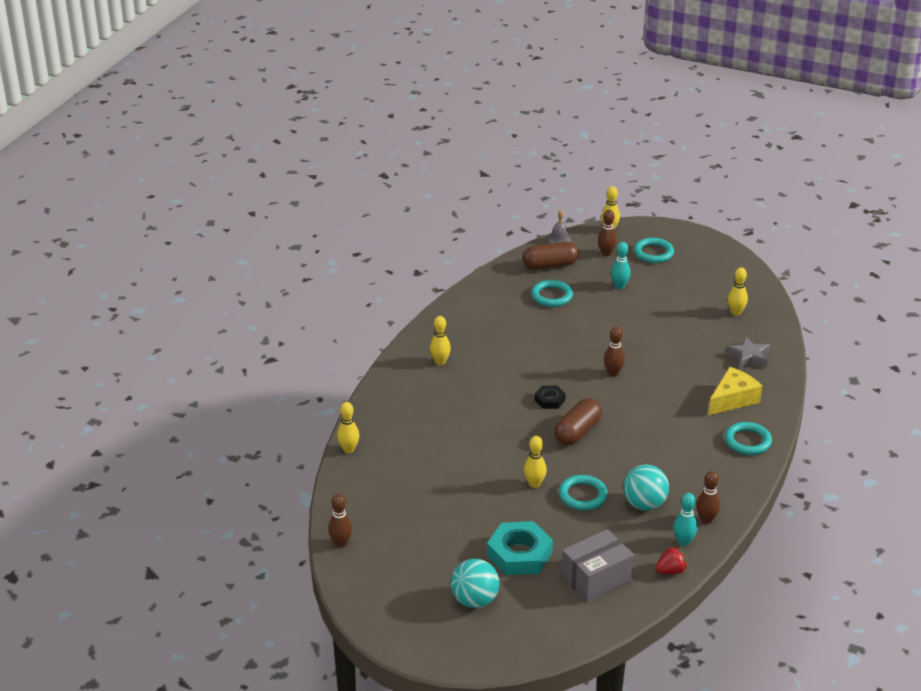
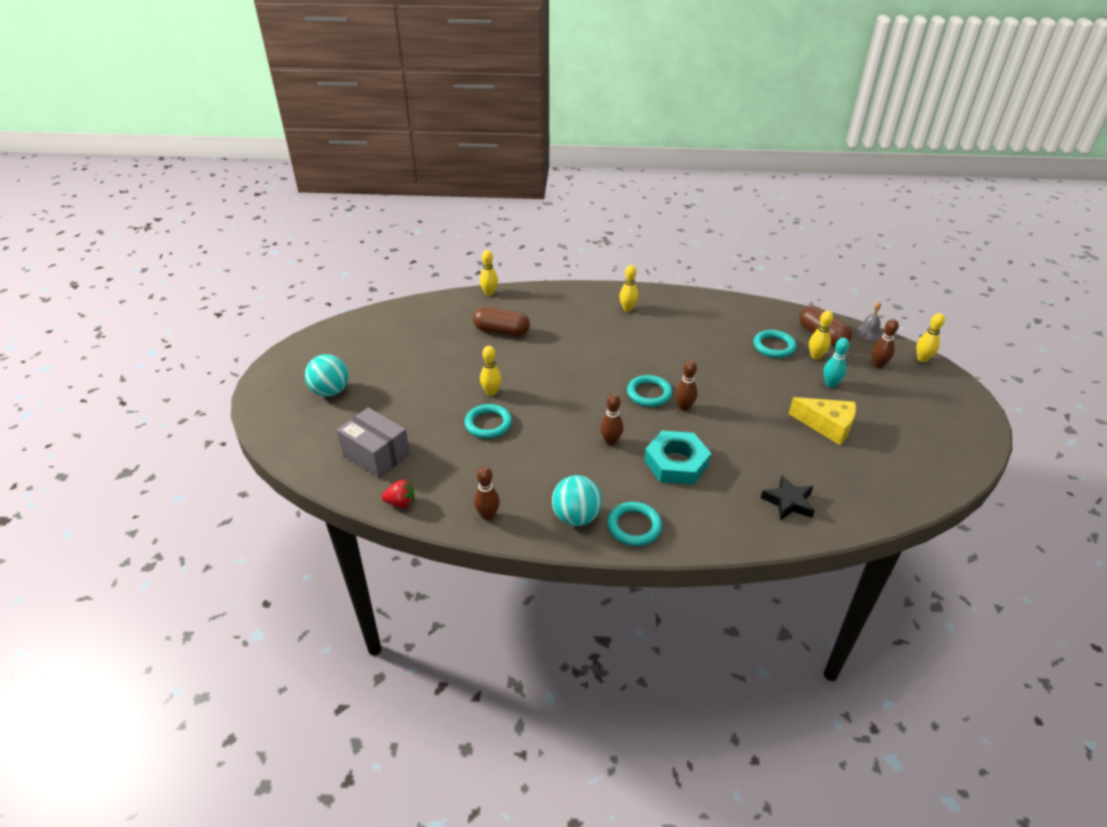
camera: 70 degrees right, 5 degrees up
brown bowling pin [328,494,352,547] -> brown bowling pin moved to [600,394,623,446]
turquoise nut [487,521,553,575] -> turquoise nut moved to [644,431,711,485]
black nut [534,386,566,409] -> none
brown capsule [554,398,602,445] -> brown capsule moved to [473,307,530,336]
turquoise ball [623,464,669,510] -> turquoise ball moved to [552,475,602,526]
turquoise ring [634,238,674,263] -> turquoise ring moved to [627,375,673,407]
red strawberry [655,547,687,574] -> red strawberry turned 45 degrees counterclockwise [382,480,415,508]
turquoise bowling pin [673,493,697,546] -> none
yellow cheese [708,367,762,416] -> yellow cheese moved to [789,397,856,445]
grey star [726,336,770,369] -> black star [761,475,815,520]
yellow bowling pin [728,268,748,316] -> yellow bowling pin moved to [809,311,833,359]

